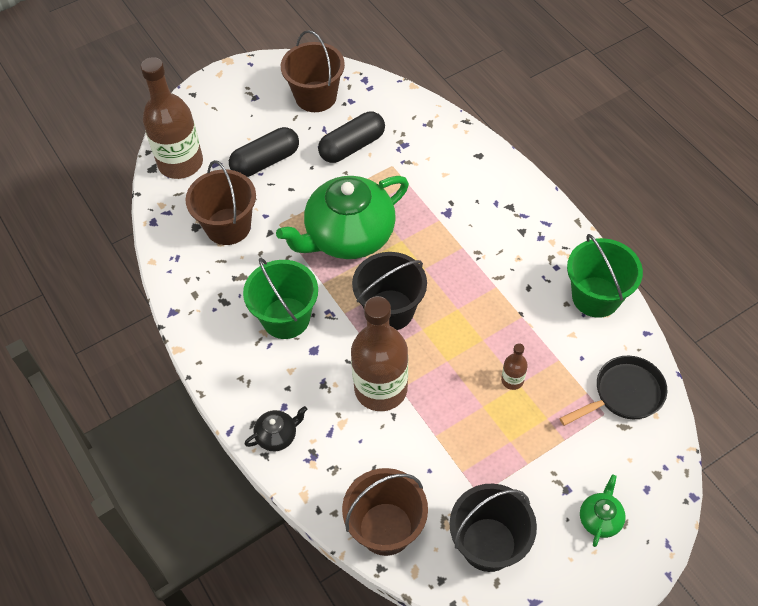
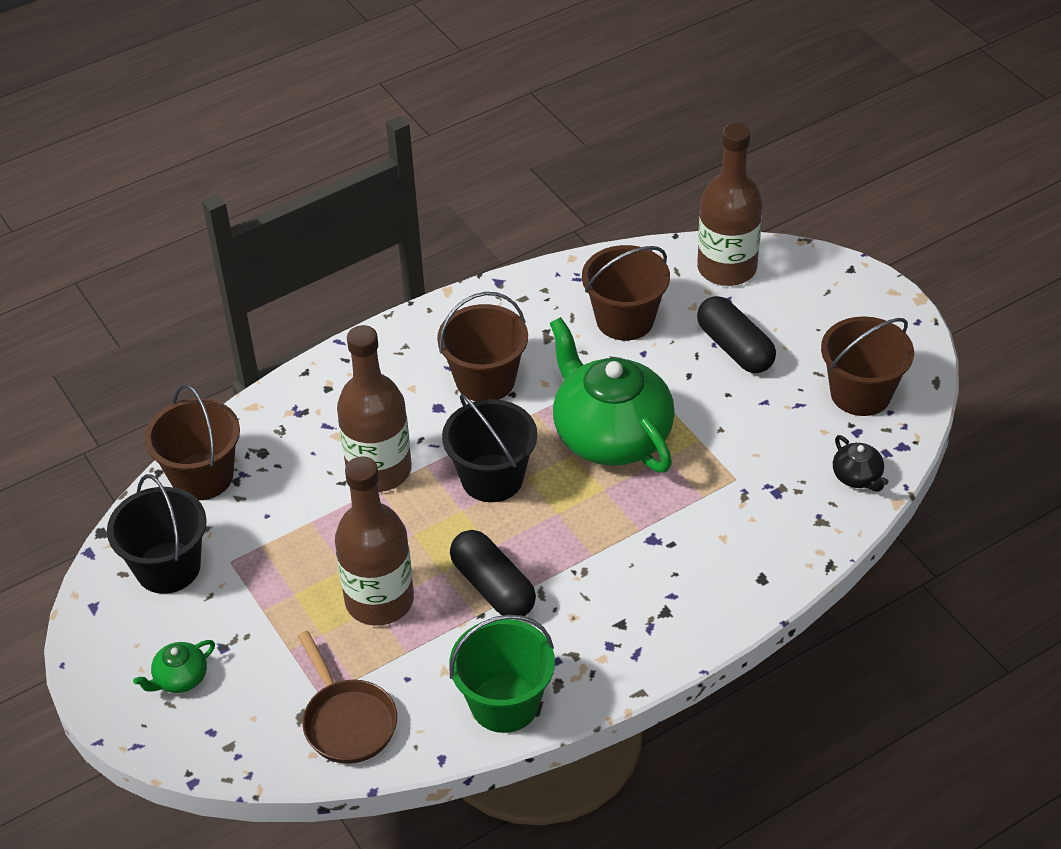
camera: 90 degrees right, 10 degrees down
green bucket [243,258,318,339] -> brown bucket [437,292,528,401]
black teapot [245,406,307,451] -> black teapot moved to [833,435,888,492]
black capsule [318,112,385,163] -> black capsule moved to [450,530,536,616]
brown bottle [501,343,528,390] -> brown bottle [335,456,414,626], size x2.34
black pan [559,356,667,426] -> brown pan [298,631,397,764]
green teapot [580,474,626,547] -> green teapot turned 120 degrees clockwise [133,640,215,693]

